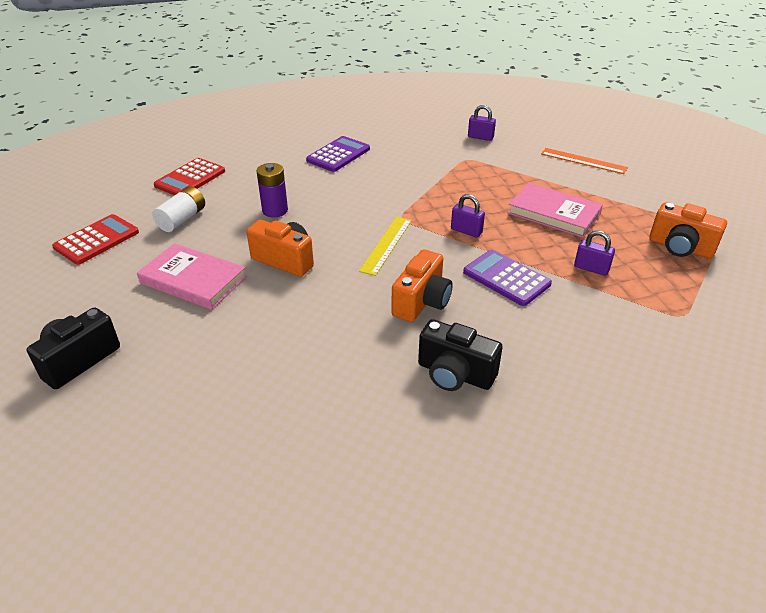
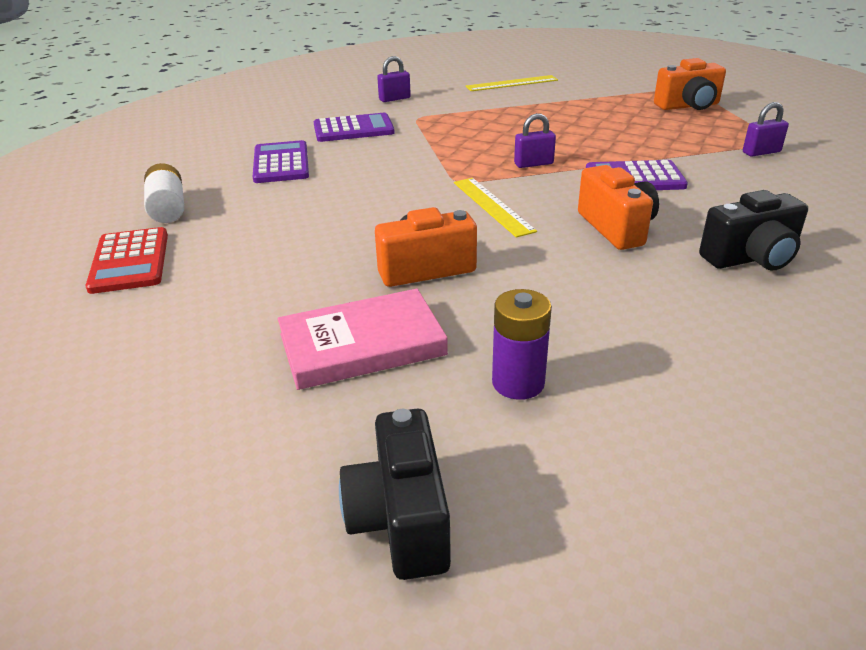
camera: 45 degrees left, 5 degrees down
red calculator [52,214,139,265] -> none
white battery [152,186,205,232] -> white battery moved to [144,163,184,223]
purple battery [257,163,288,217] -> purple battery moved to [492,289,552,400]
pink book [508,183,603,238] -> none
orange ruler [541,148,628,174] -> yellow ruler [466,75,558,91]
purple padlock [574,230,615,276] -> purple padlock moved to [743,102,789,157]
none -> purple calculator [314,113,395,142]

